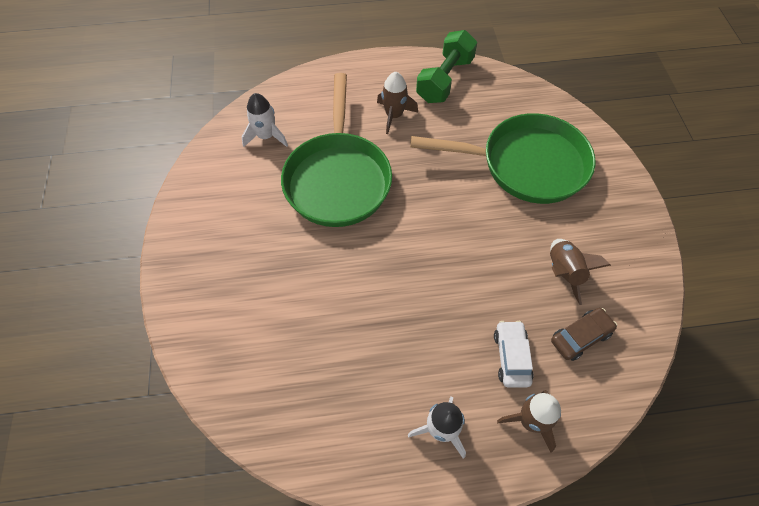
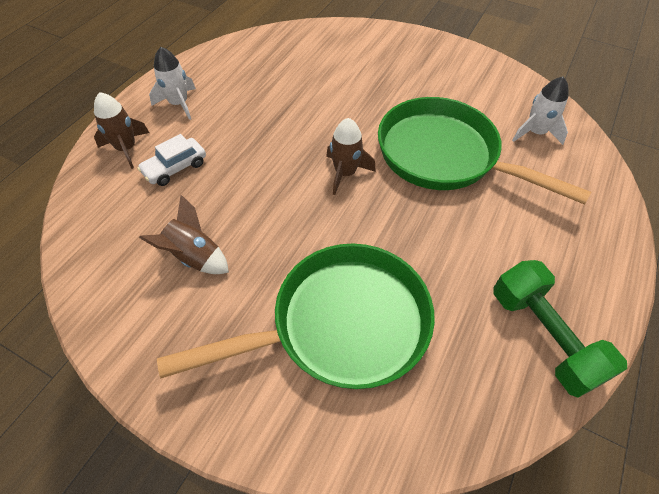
camera: 125 degrees right, 5 degrees down
brown rocket [377,72,418,134] -> brown rocket moved to [326,118,376,195]
green pan [410,113,595,204] -> green pan turned 150 degrees counterclockwise [157,244,435,389]
white car [494,321,534,388] -> white car turned 105 degrees clockwise [137,134,206,186]
brown car [551,308,617,361] -> none

